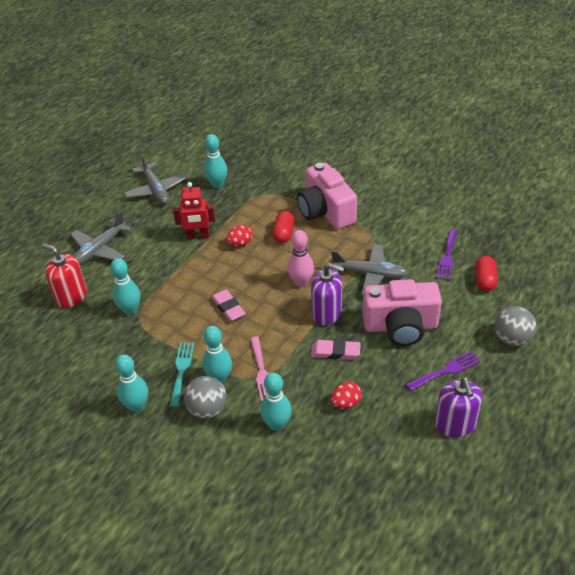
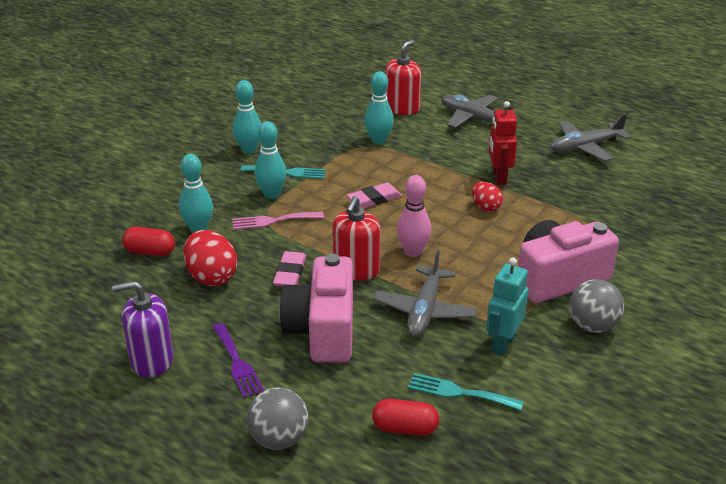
camera: 90 degrees right, 10 degrees down
grey ball [184,376,227,419] -> grey ball moved to [569,279,624,333]
turquoise bowling pin [204,134,227,188] -> none
red capsule [272,211,295,243] -> red capsule moved to [122,227,175,256]
purple soap dispenser [311,263,344,325] -> red soap dispenser [332,196,381,281]
red egg [331,382,362,409] -> red egg [184,230,237,286], size x1.65
purple fork [435,229,457,280] -> turquoise fork [408,373,524,411]
none -> turquoise robot [486,257,529,356]

